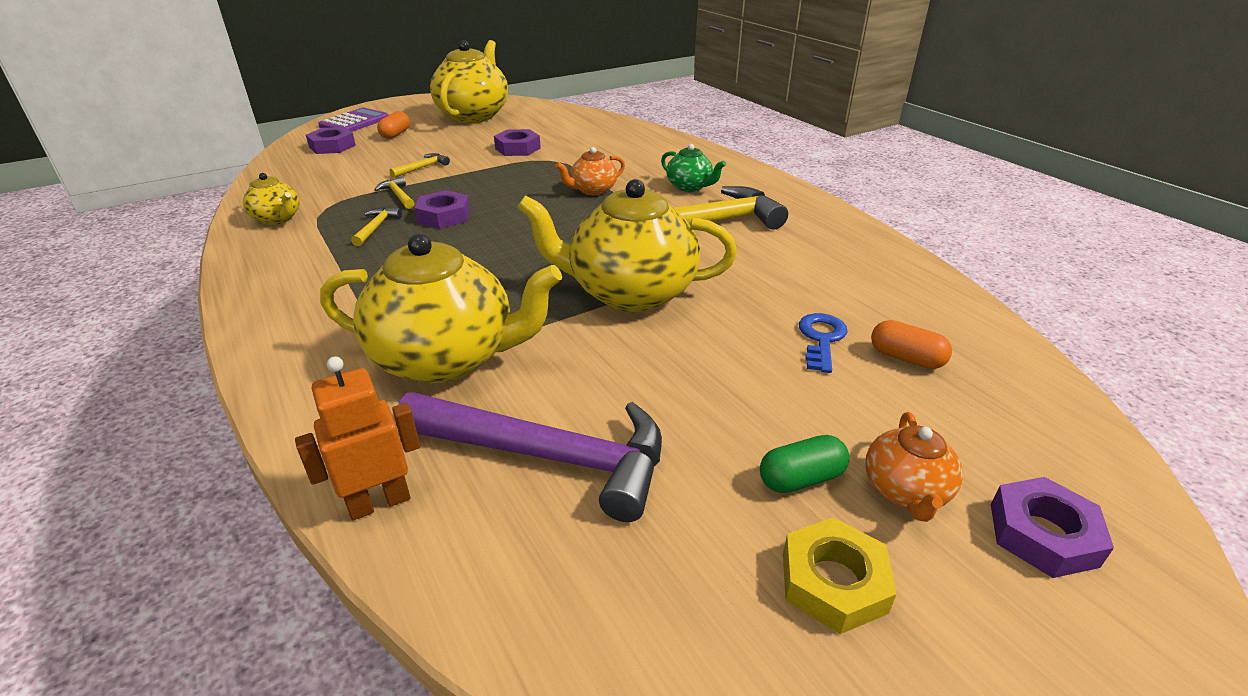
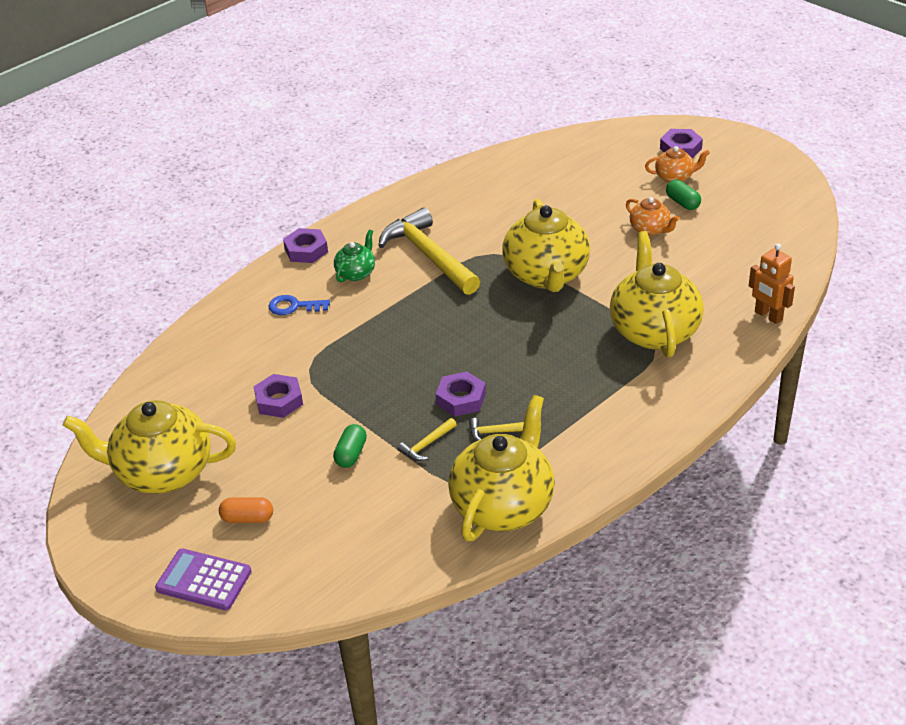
camera: 100 degrees left, 5 degrees up
yellow teapot [243,173,300,225] -> yellow teapot [448,395,555,541], size x2.07
purple nut [306,127,356,154] -> purple nut moved to [283,228,328,263]
yellow hammer [390,153,450,178] -> green capsule [333,424,367,468]
purple hammer [396,392,662,522] -> none
orange teapot [555,147,625,195] -> orange teapot moved to [626,197,680,236]
yellow nut [783,517,897,634] -> none
blue key [799,313,847,373] -> blue key moved to [268,295,330,315]
orange capsule [871,320,952,369] -> none

